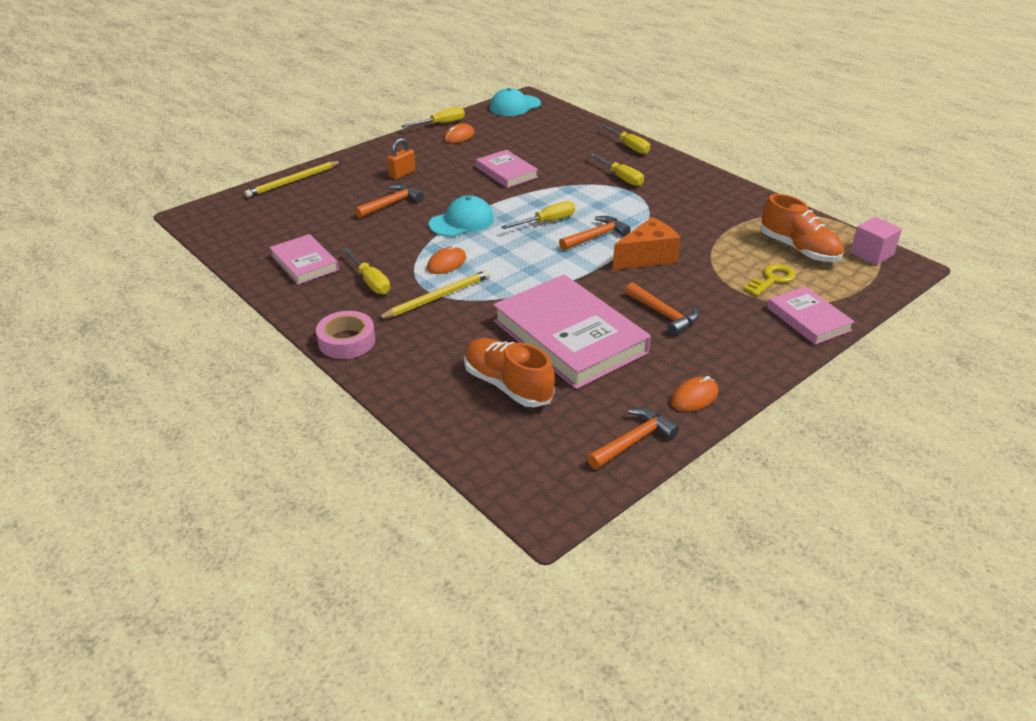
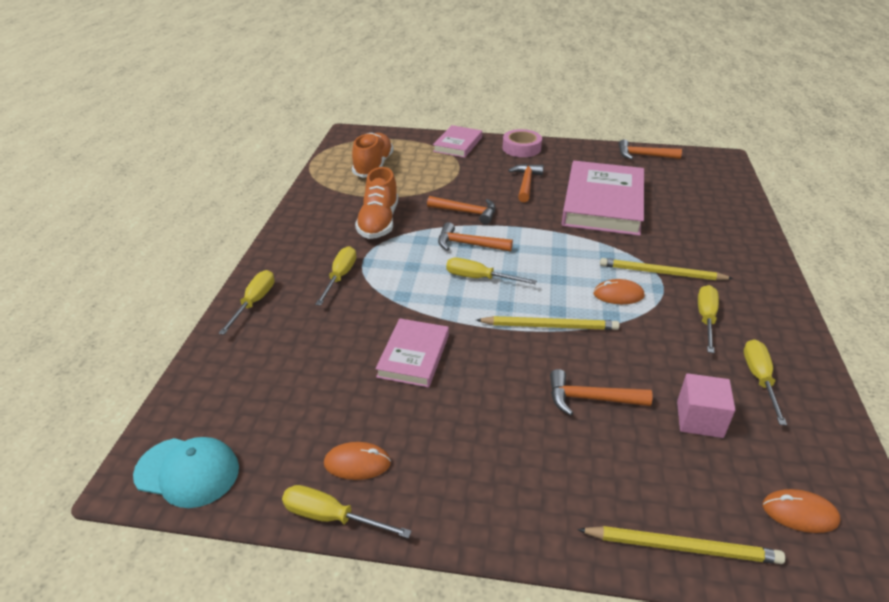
camera: 130 degrees left, 0 degrees up
pink book [269,234,339,285] -> yellow screwdriver [744,339,787,425]
pink tape [316,311,375,359] -> pink tape moved to [502,129,542,157]
orange padlock [387,138,416,179] -> none
turquoise cap [429,195,494,237] -> yellow pencil [476,316,620,330]
orange shoe [464,338,555,407] -> orange shoe moved to [355,167,398,239]
orange cheese [613,217,681,270] -> orange hammer [427,196,496,225]
orange mouse [671,376,718,412] -> orange mouse moved to [763,489,840,533]
yellow key [743,264,796,296] -> none
pink cube [850,217,902,265] -> pink cube moved to [677,373,735,438]

